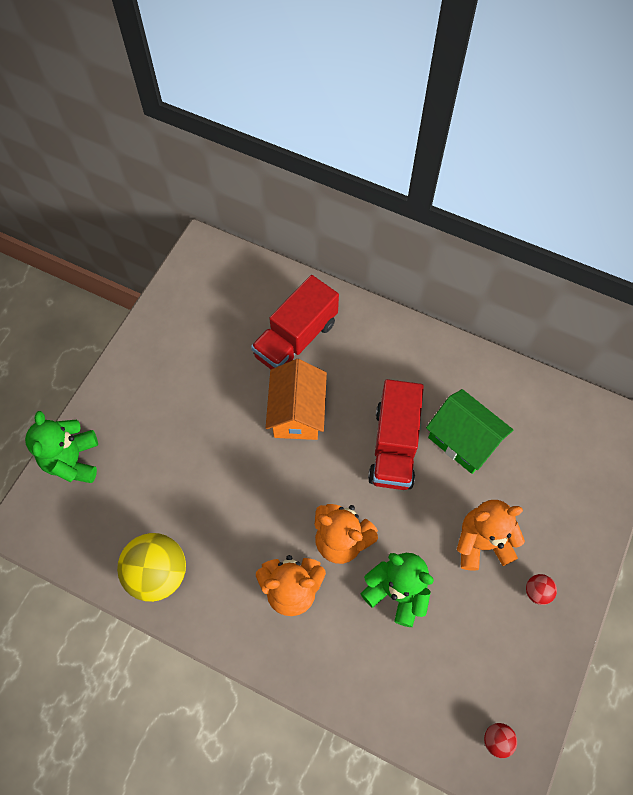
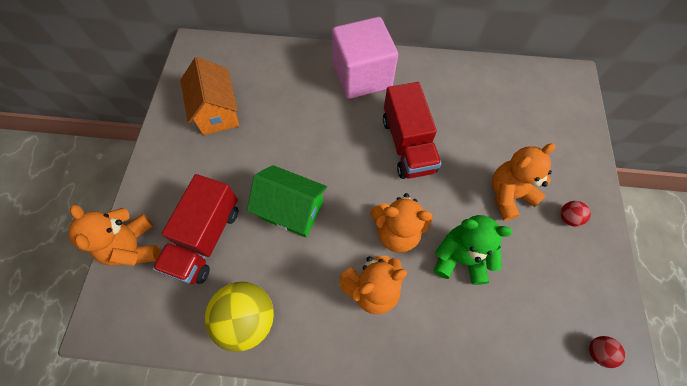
camera: 20 degrees left, 0 degrees up
green teddy bear [25,411,98,483] -> orange teddy bear [68,205,160,266]
red truck [251,275,339,369] -> red truck moved to [153,174,238,284]
orange house [266,359,327,440] -> orange house moved to [180,57,239,135]
green house [426,389,513,474] -> green house moved to [247,165,327,238]
none -> pink cube [332,17,398,99]

